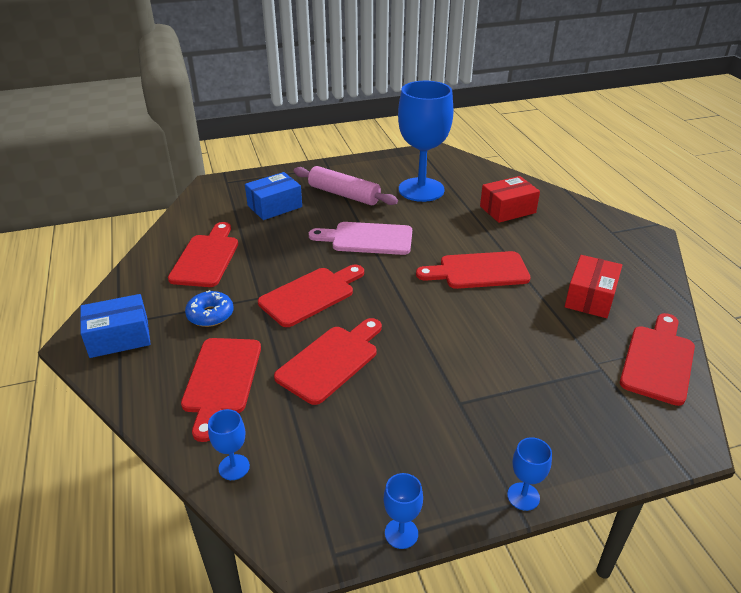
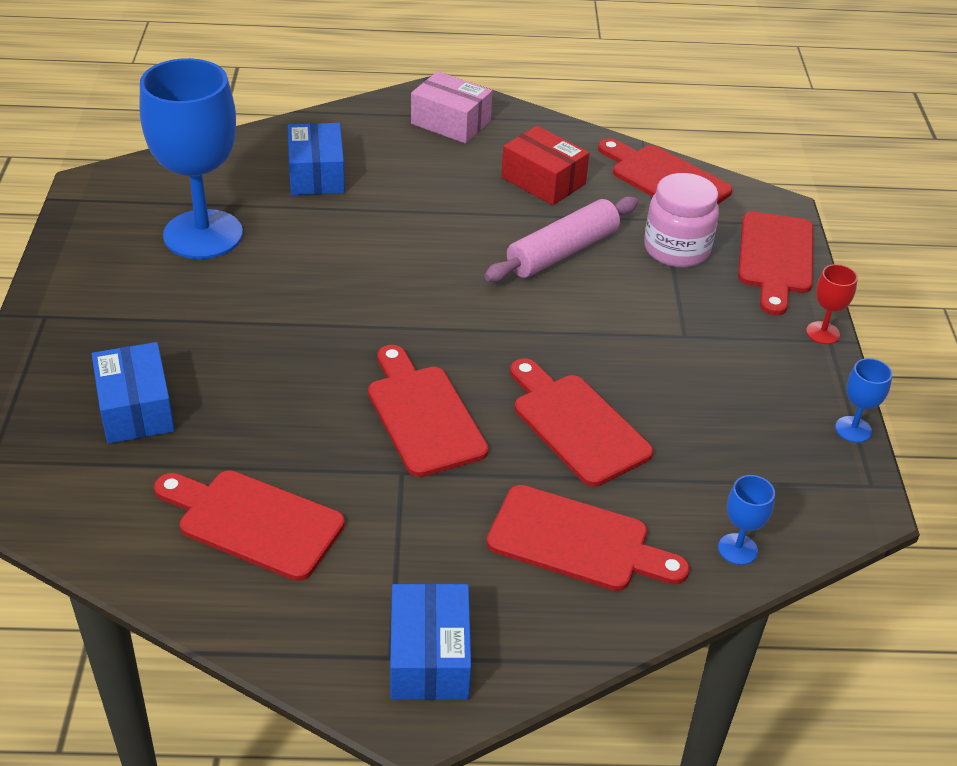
camera: 75 degrees left, 5 degrees up
blue donut [185,290,233,327] -> none
pink rolling pin [294,166,398,205] -> pink rolling pin moved to [484,196,638,282]
pink cutting board [309,222,412,255] -> none
red cutting board [416,251,531,289] -> red cutting board moved to [738,211,813,316]
red box [480,176,540,223] -> blue box [287,123,345,195]
blue goblet [507,437,552,511] -> red goblet [806,264,858,344]
none -> pink box [411,71,492,144]
none -> pink jar [644,173,719,267]

